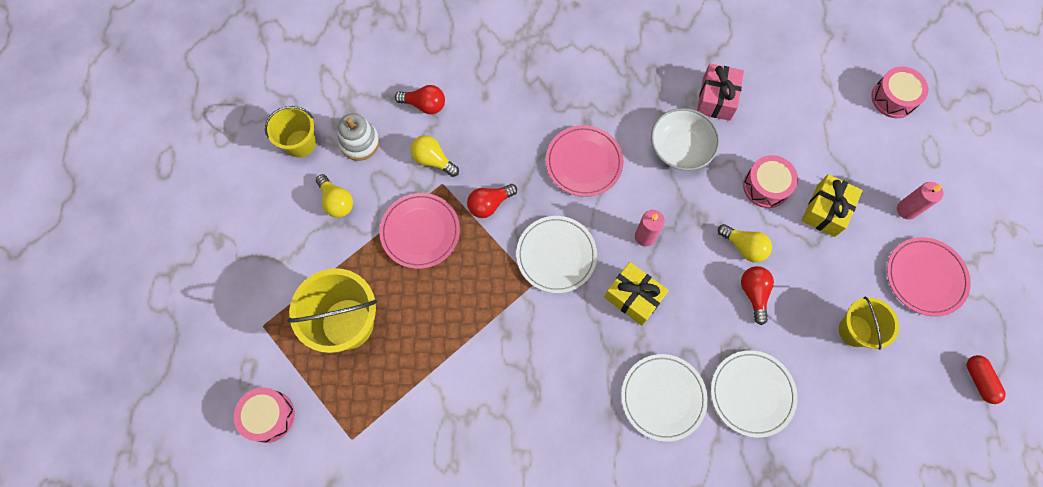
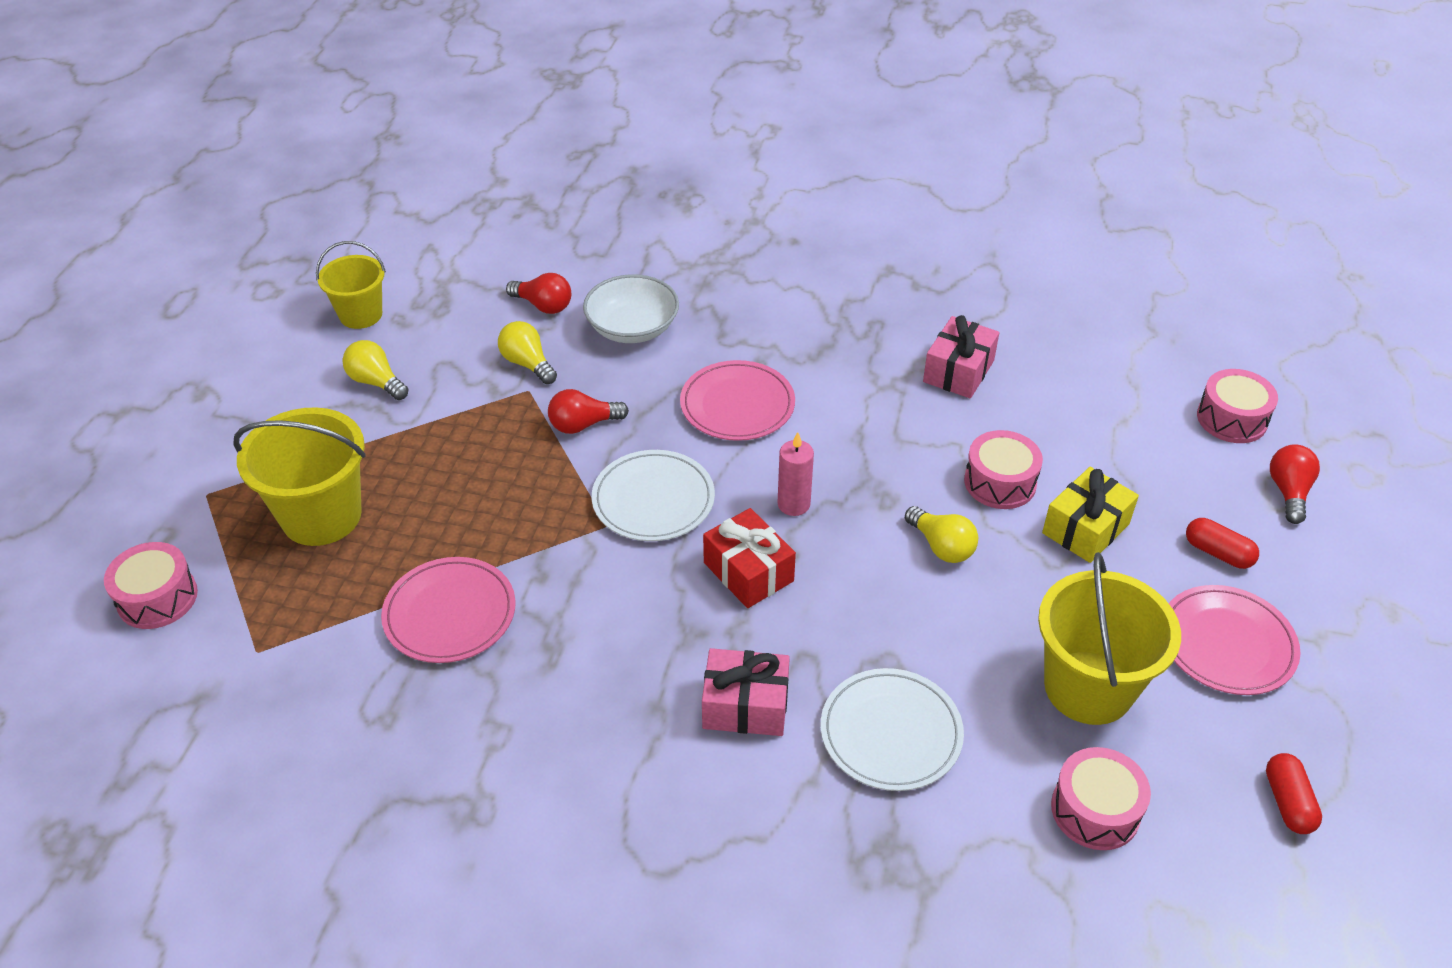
camera: 15 degrees right, 25 degrees down
yellow light bulb [316,174,353,218] -> yellow light bulb turned 150 degrees clockwise [342,340,408,400]
white stacking toy [338,113,380,161] -> none
pink plate [380,193,460,269] -> pink plate moved to [381,557,516,663]
yellow gift [604,262,669,326] -> red gift [703,508,796,608]
white plate [621,354,708,442] -> pink gift [702,648,790,736]
white bowl [651,108,720,171] -> white bowl moved to [583,274,679,343]
red light bulb [741,266,774,325] -> red light bulb moved to [1270,444,1320,524]
yellow bucket [839,297,899,350] -> yellow bucket [1038,552,1181,725], size x1.61
pink candle [897,182,944,220] -> red capsule [1186,518,1259,569]
none -> pink drum [1051,747,1151,850]

